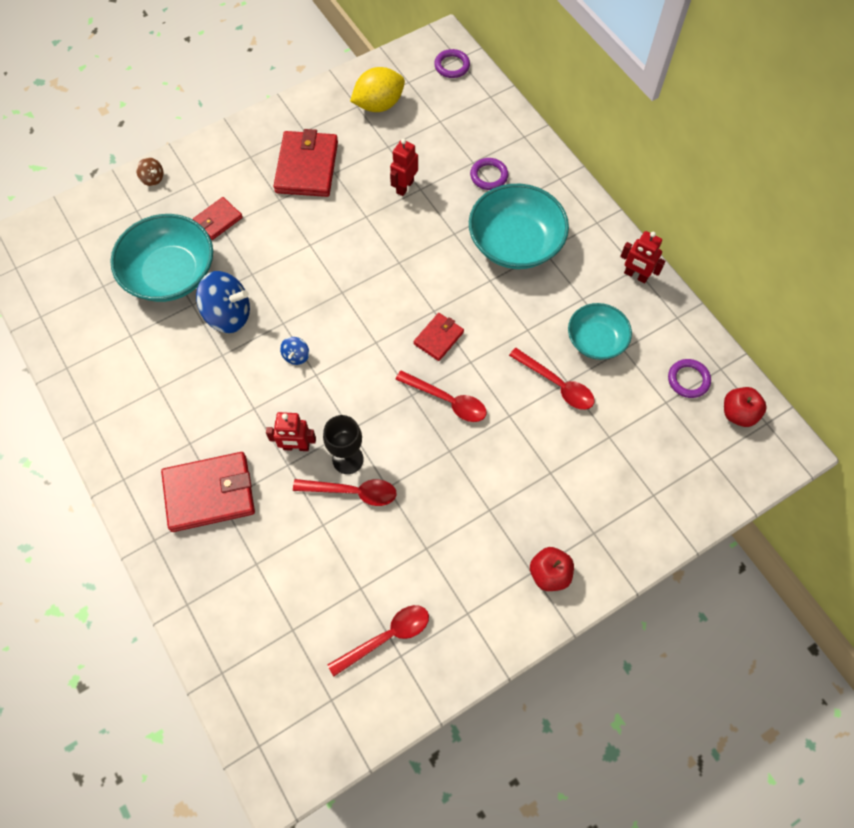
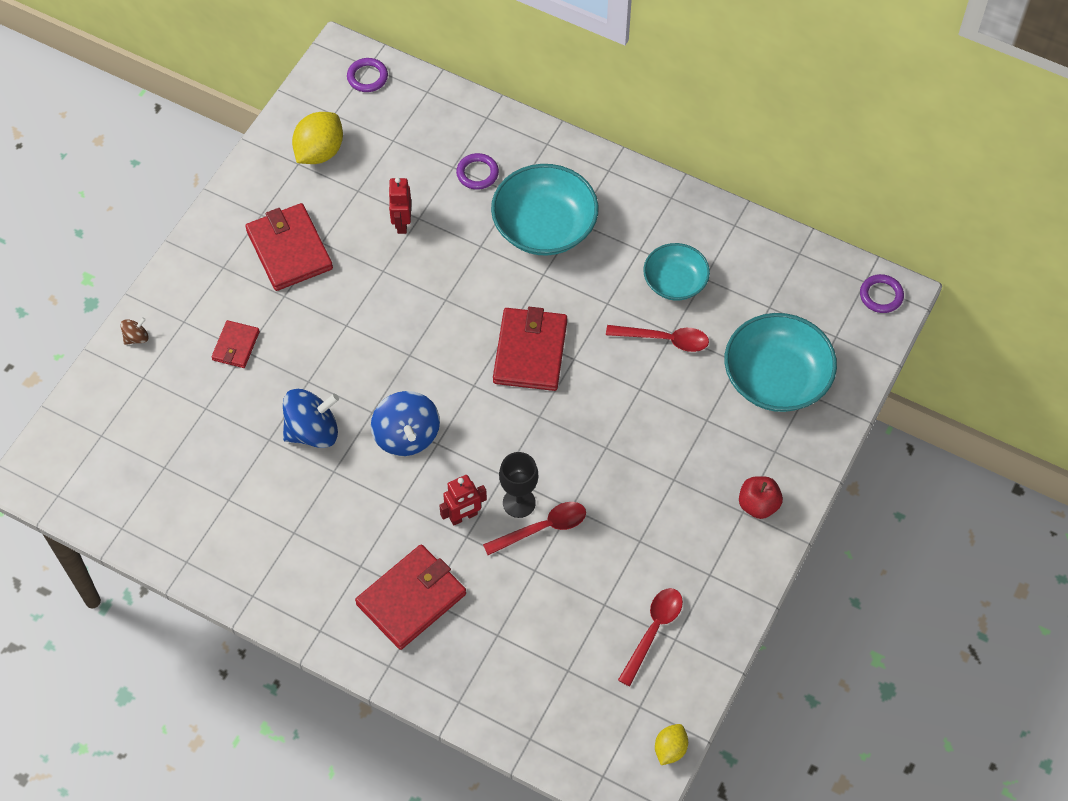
camera: 30 degrees left, 5 degrees down
turquoise bowl [110,214,213,302] -> turquoise bowl moved to [725,313,837,412]
brown spinning top [136,158,163,186] -> brown spinning top turned 45 degrees counterclockwise [120,317,149,345]
blue spinning top [280,337,309,365] -> blue spinning top [371,391,440,456], size x2.11
red spoon [395,370,487,422] -> none
red wallet [413,313,464,361] -> red wallet [493,307,567,391], size x1.84
red robot [620,231,666,283] -> none
purple ring [668,359,711,398] -> purple ring moved to [860,274,904,313]
red apple [724,387,767,427] -> none
none -> yellow lemon [655,724,688,765]

